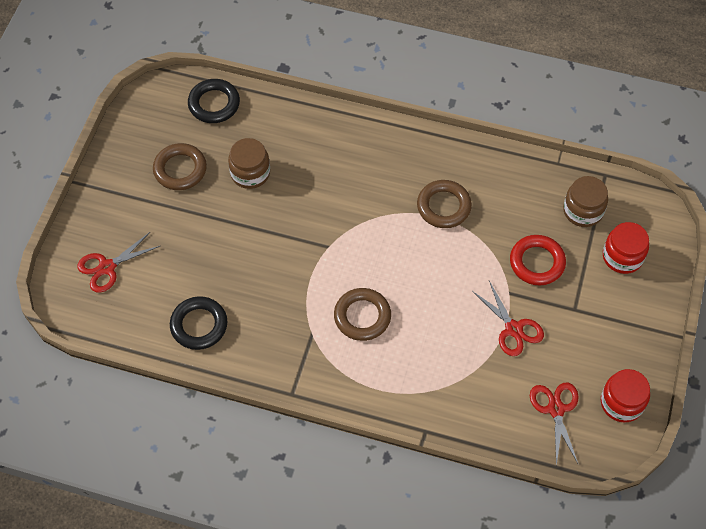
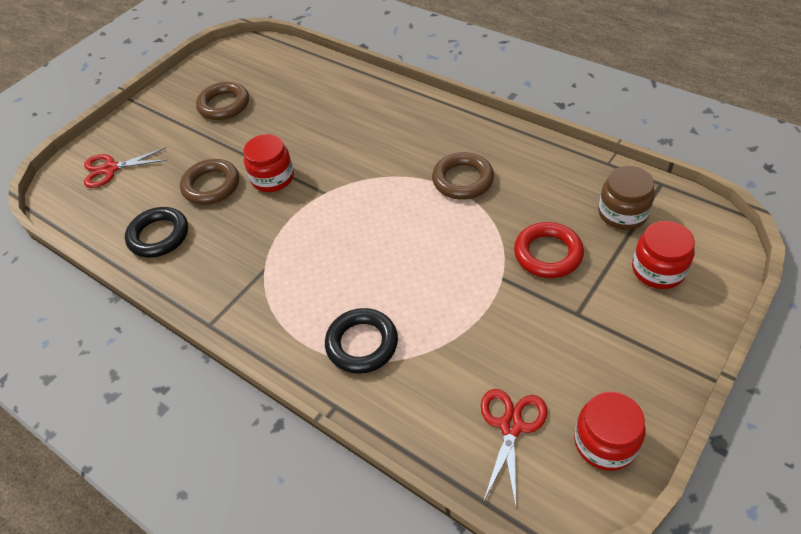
camera: 25 degrees right, 10 degrees down
black ring [188,79,240,123] -> black ring moved to [325,308,398,374]
brown jar [228,138,270,189] -> none
brown ring [334,288,391,341] -> brown ring moved to [180,159,239,205]
red scissors [472,281,544,356] -> none
none -> red jar [243,134,294,192]

